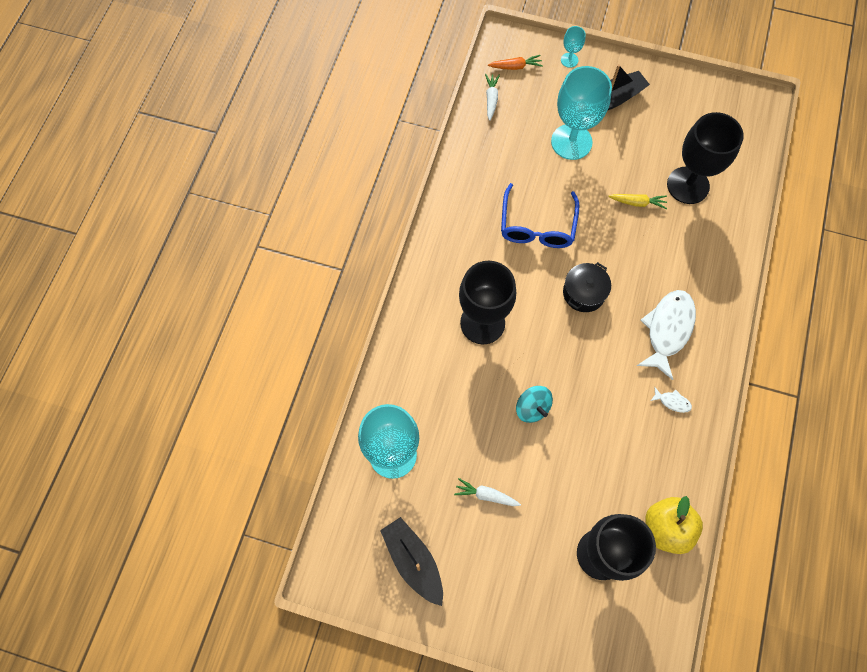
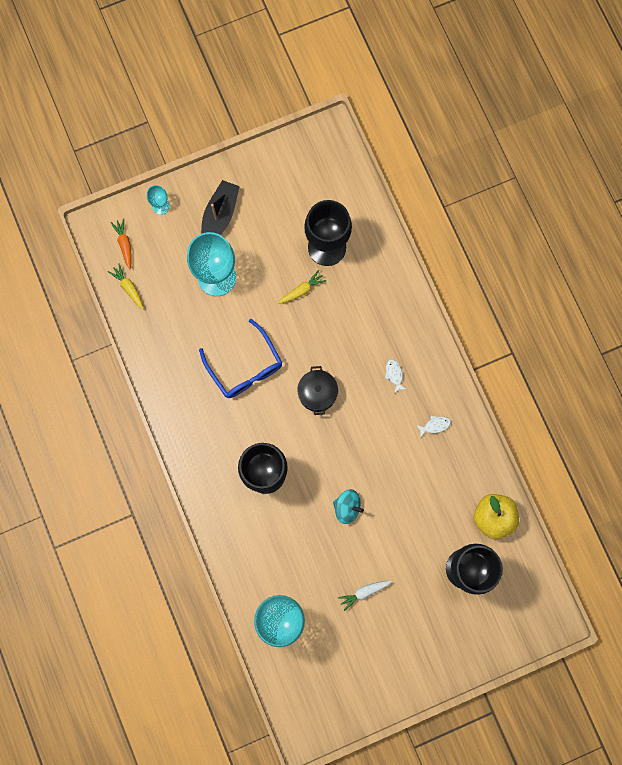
camera: 40 degrees left, 10 degrees up
black boat [380,517,443,606] -> none
white carrot [485,74,500,121] -> yellow carrot [108,264,144,309]
orange carrot [488,55,543,70] -> orange carrot turned 60 degrees counterclockwise [111,218,131,269]
white fish [637,290,696,380] -> white fish [385,359,407,393], size x0.42

